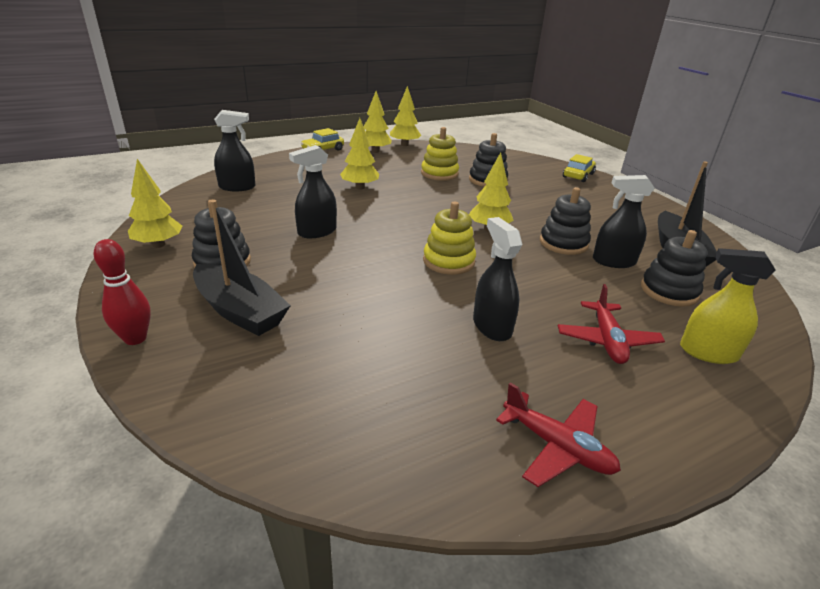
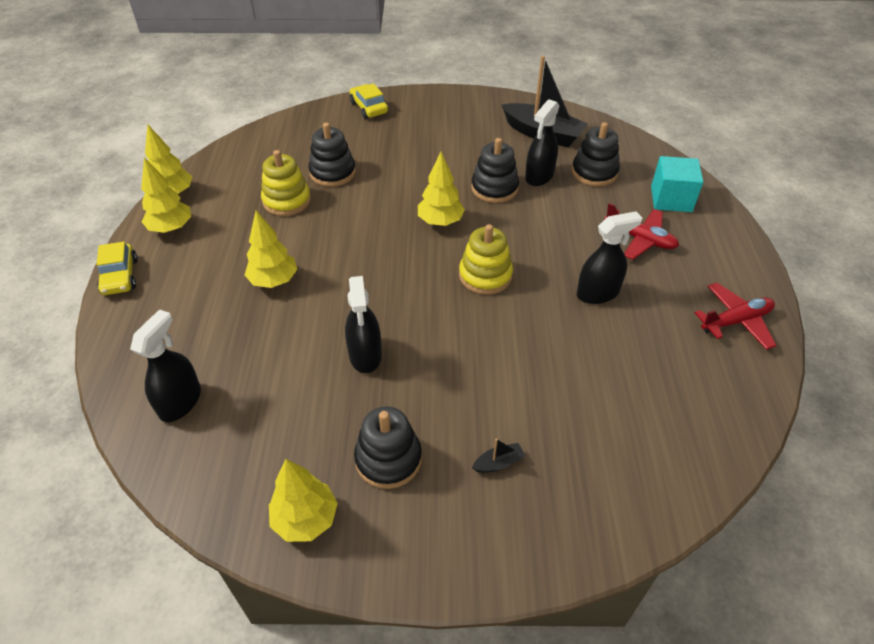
camera: 60 degrees left, 15 degrees up
red bowling pin [94,239,151,345] -> none
black boat [193,200,291,336] -> black boat [472,439,525,473], size x0.40
black spray bottle [473,217,522,341] -> black spray bottle turned 150 degrees clockwise [577,211,642,304]
yellow spray bottle [680,248,776,364] -> turquoise cube [651,156,704,212]

